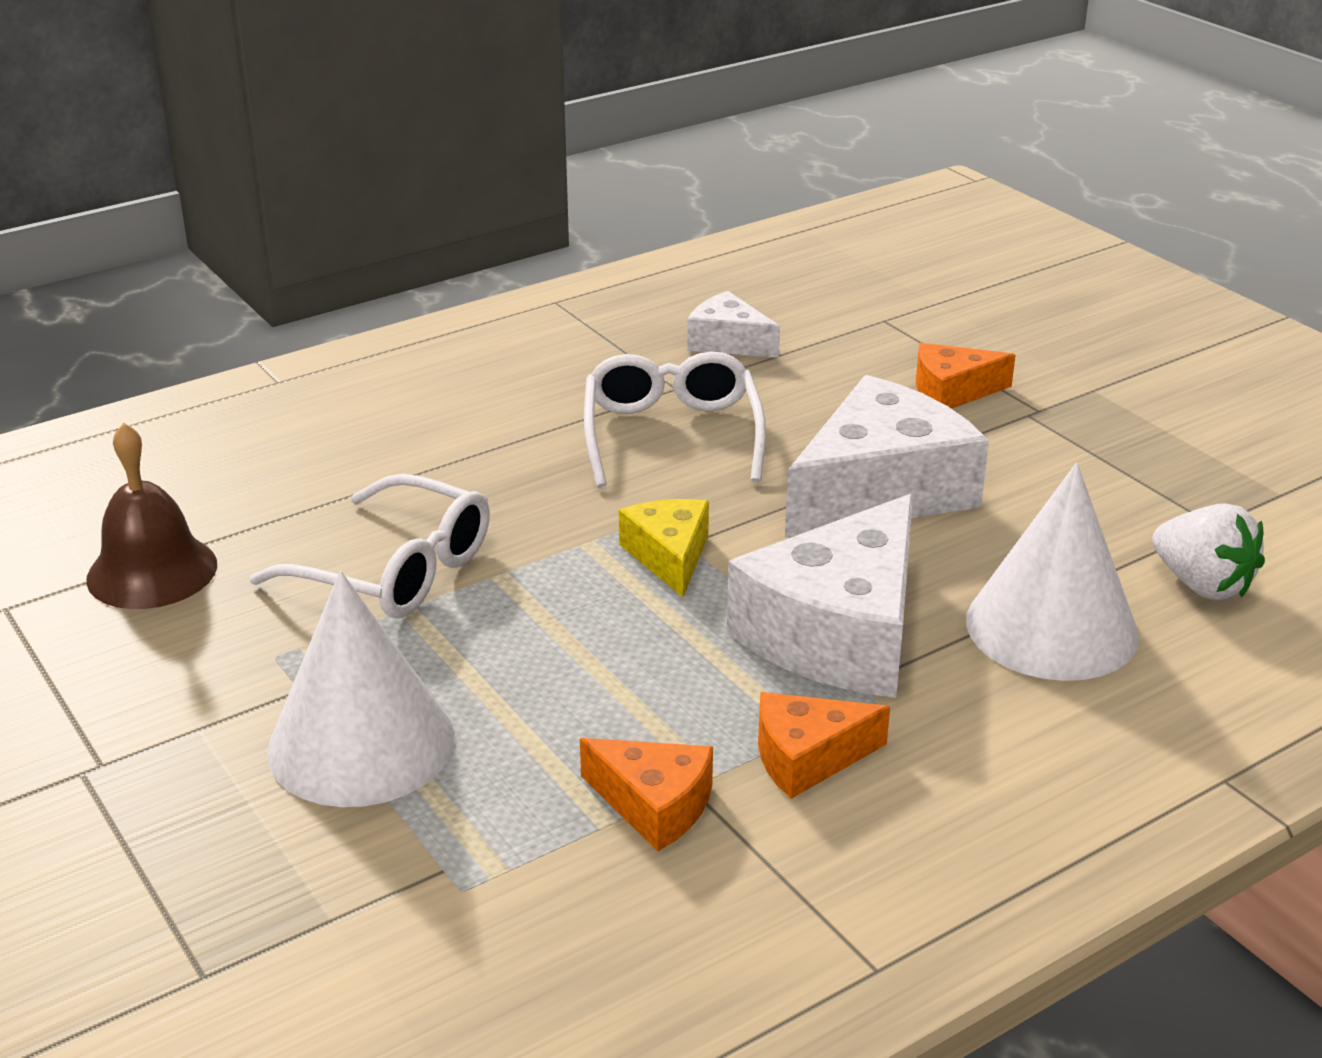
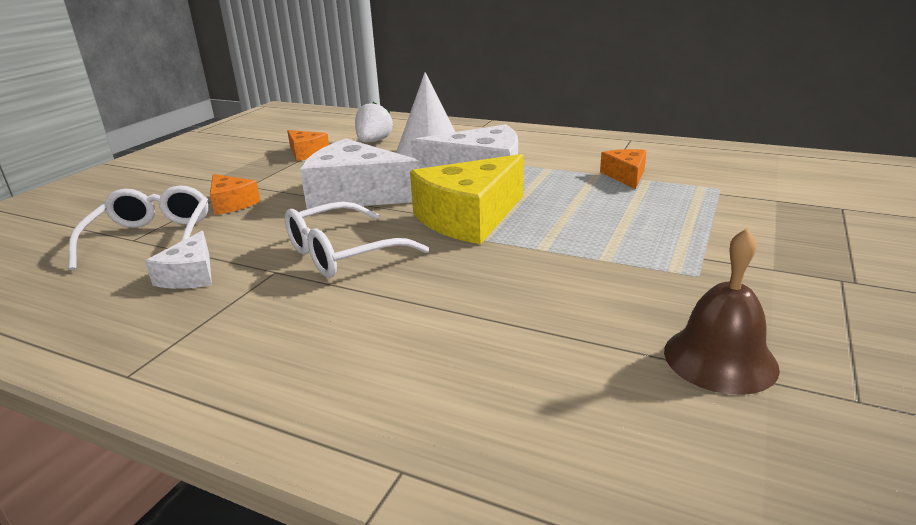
camera: 120 degrees left, 5 degrees down
white glasses [250,474,490,618] -> white glasses moved to [69,186,208,271]
white cone [267,571,455,807] -> none
yellow cheese [619,499,709,597] -> yellow cheese [410,154,524,244], size x1.94
orange cheese [758,692,890,799] -> orange cheese moved to [287,130,329,161]

